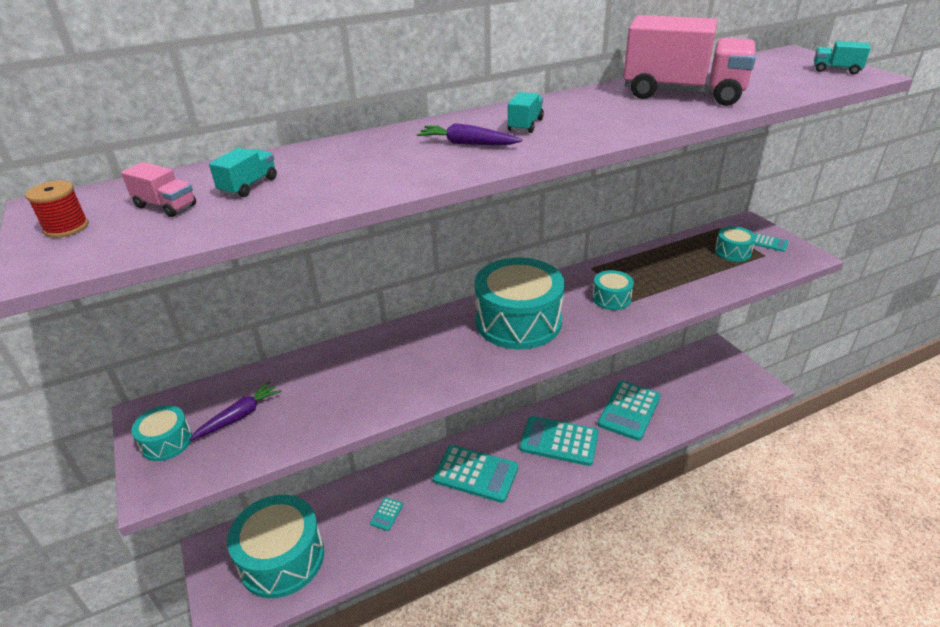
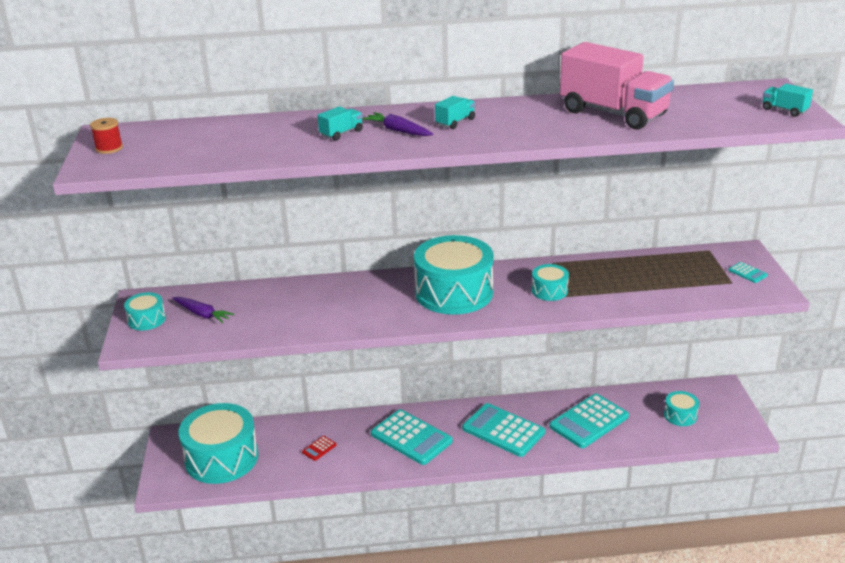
camera: 20 degrees right, 5 degrees down
pink truck [121,162,196,217] -> none
purple carrot [190,381,282,440] -> purple carrot turned 60 degrees clockwise [172,297,234,323]
turquoise truck [209,148,277,197] -> turquoise truck moved to [317,106,363,141]
turquoise calculator [370,498,403,531] -> red calculator [302,436,336,461]
turquoise drum [715,226,756,262] -> turquoise drum moved to [664,391,699,426]

